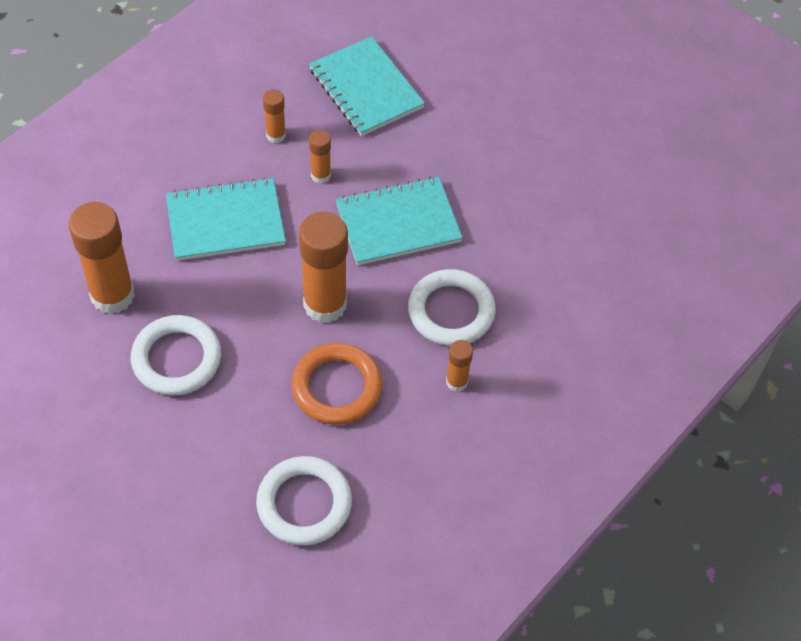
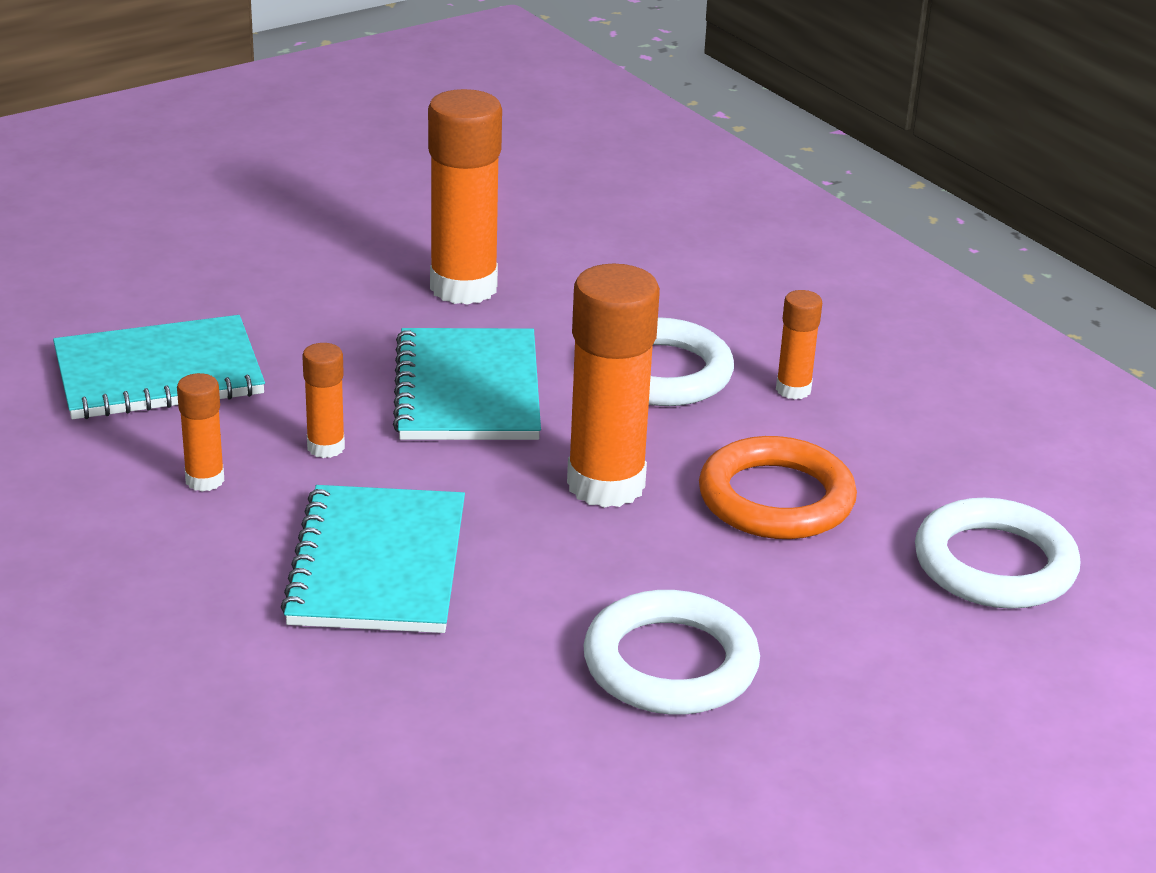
camera: 75 degrees left, 25 degrees down
orange glue stick [69,202,135,314] -> orange glue stick moved to [428,89,502,305]

